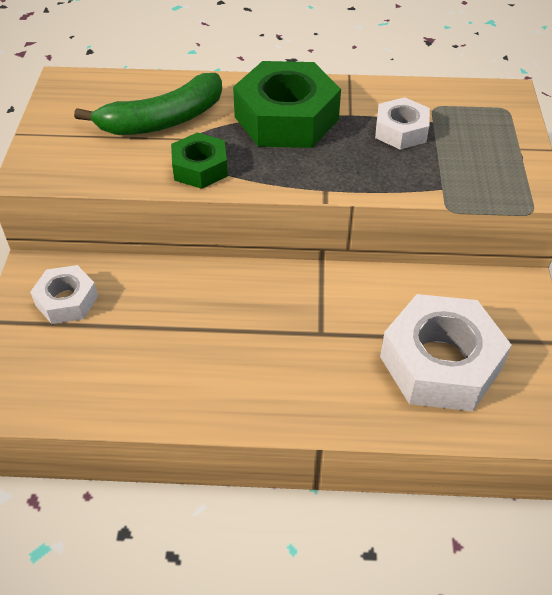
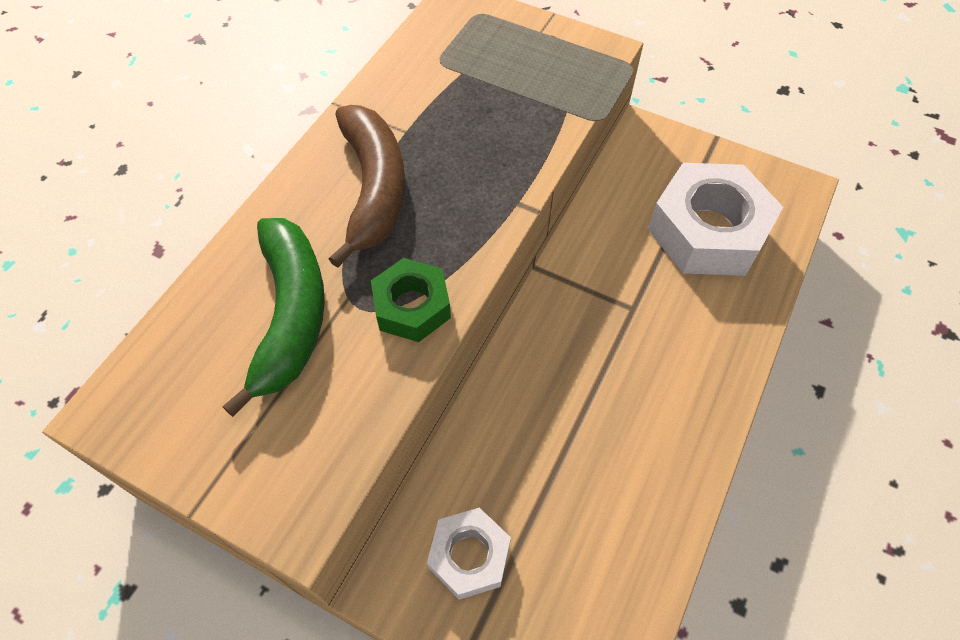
camera: 65 degrees left, 10 degrees up
green nut [233,61,341,148] -> brown banana [329,105,405,268]
white nut [375,97,430,150] -> none

